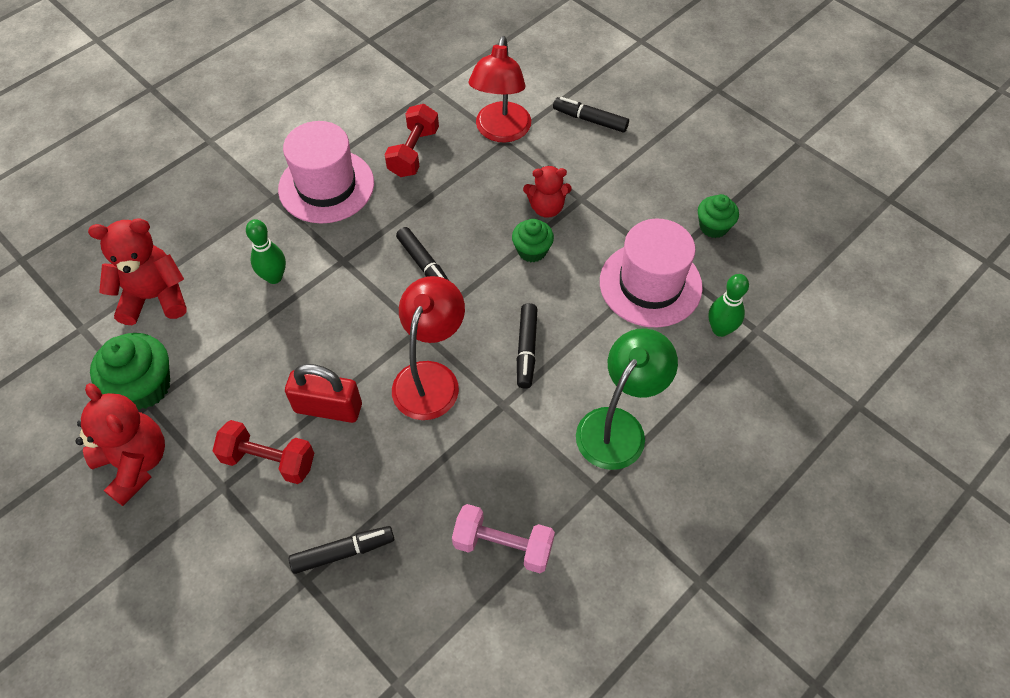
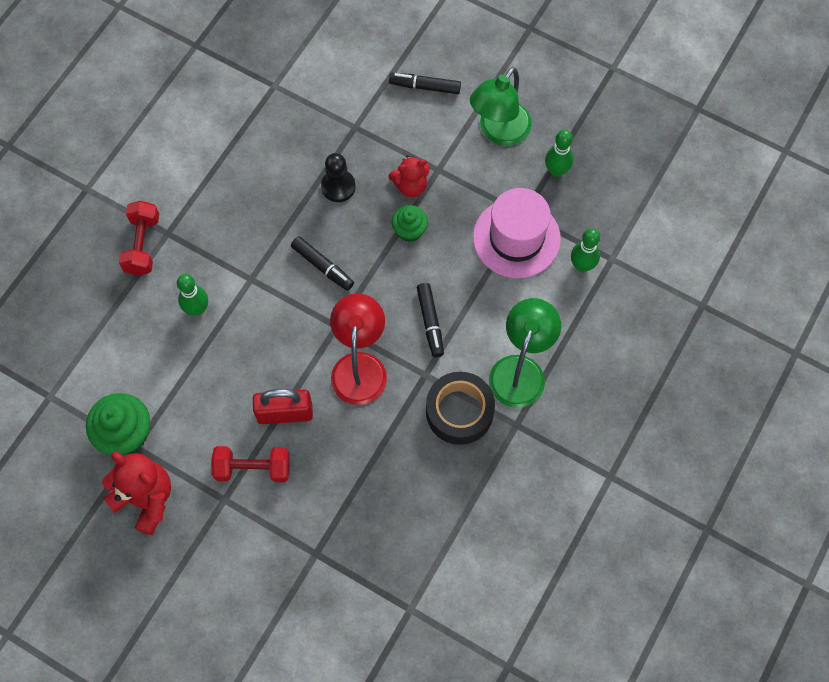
camera: 15 degrees left, 10 degrees up
red teddy bear [88,218,187,325] -> none
pink hat [278,121,374,224] -> none
black marker [289,526,394,574] -> none
red dumbbell [385,104,439,177] -> red dumbbell moved to [119,201,159,276]
pink dumbbell [452,504,555,573] -> none
red lamp [468,36,531,143] -> none
green cupcake [698,194,739,238] -> green bowling pin [545,130,573,177]
none -> black pawn [321,153,356,202]
none -> black tape [426,372,495,445]
none -> green lamp [470,67,532,146]

